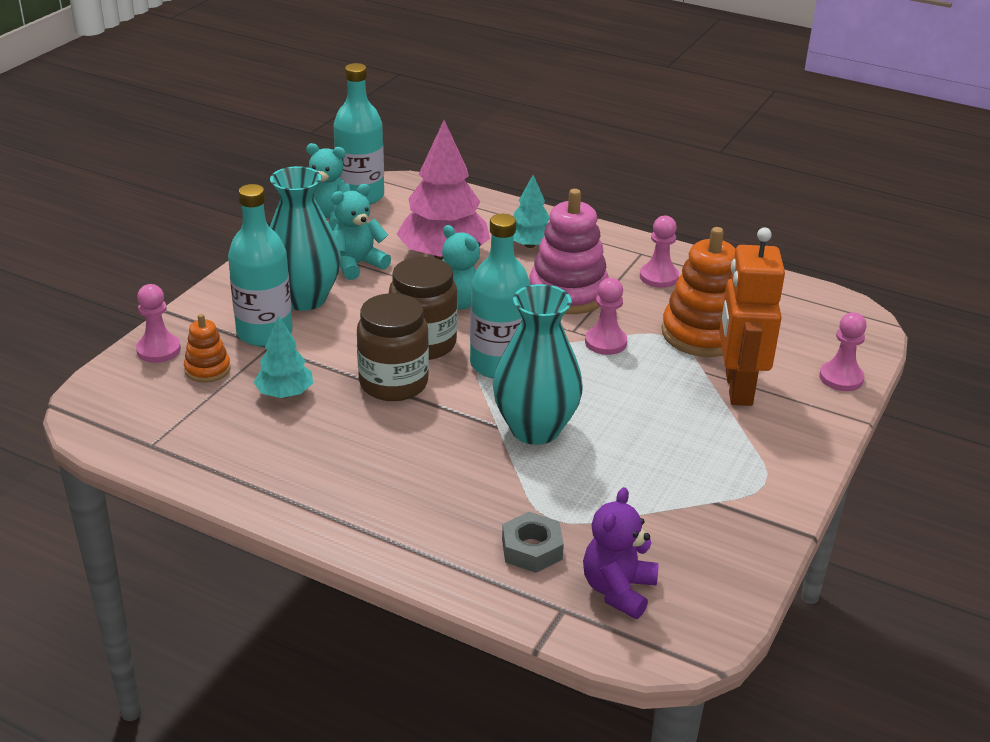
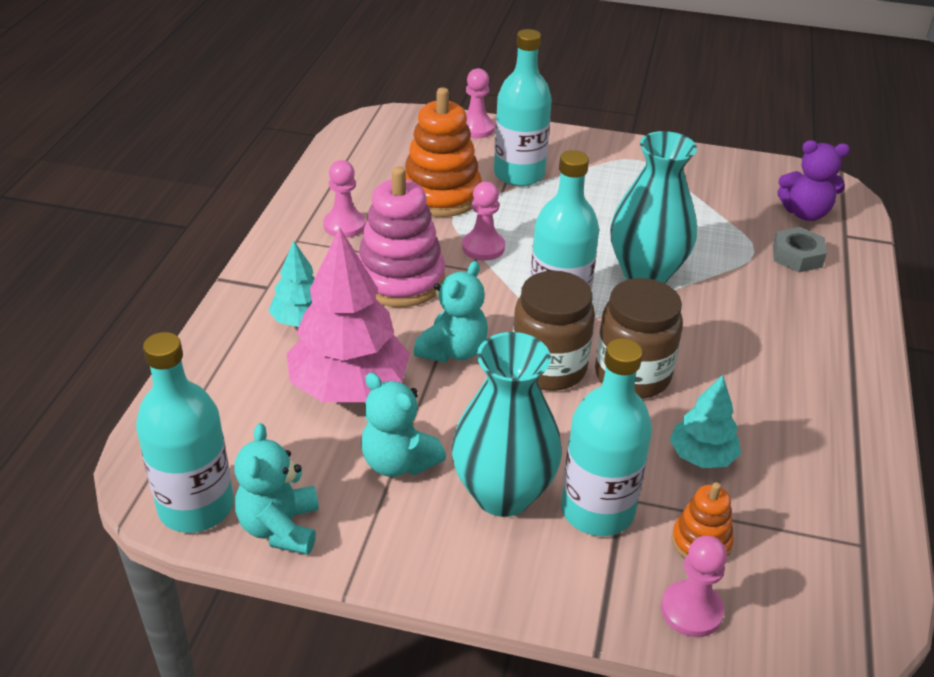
camera: 105 degrees left, 5 degrees up
orange robot [719,228,785,406] -> turquoise bottle [494,29,552,186]

